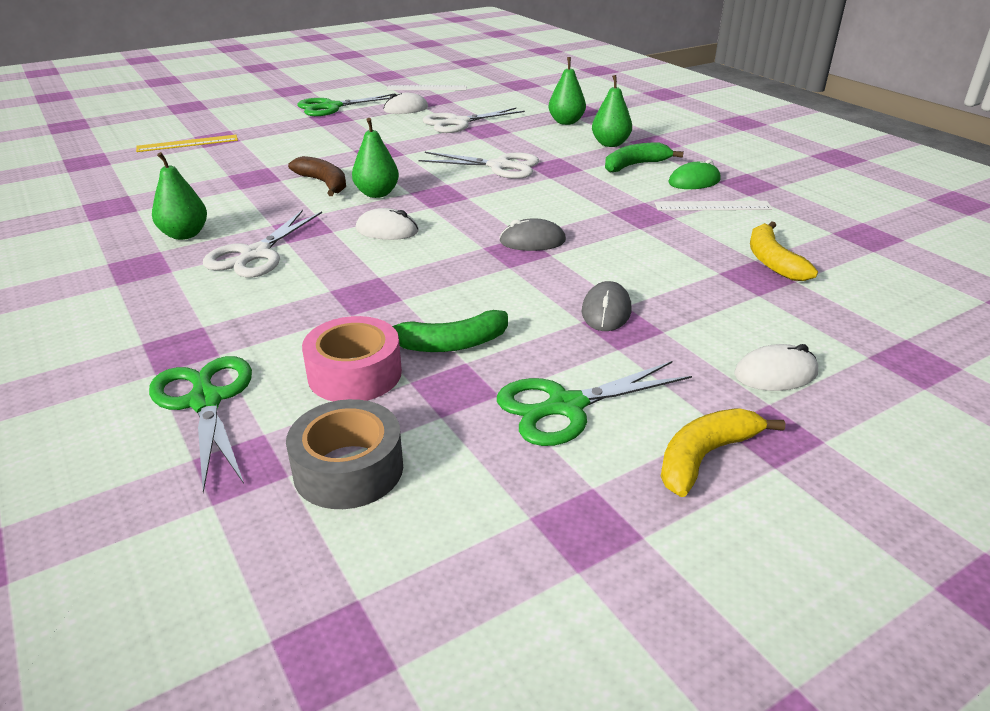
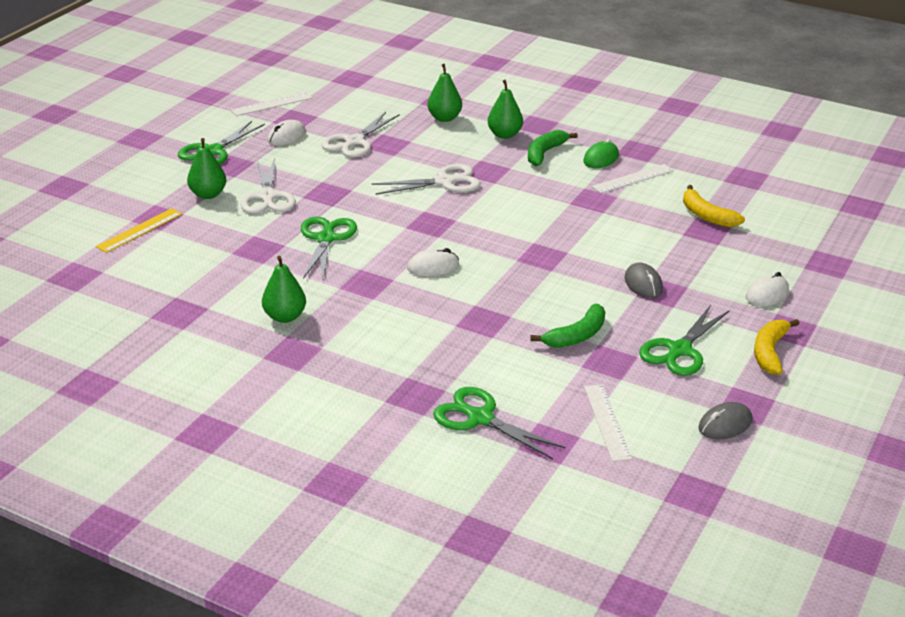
camera: 30 degrees left, 0 degrees up
white scissors [203,210,322,278] -> white scissors moved to [241,158,296,214]
grey tape [286,399,403,509] -> white ruler [584,384,632,462]
brown banana [288,156,346,196] -> green scissors [301,217,357,279]
pink tape [302,316,402,401] -> none
green pear [352,118,399,198] -> green pear moved to [187,138,226,199]
grey mouse [499,218,566,251] -> grey mouse moved to [698,402,752,440]

